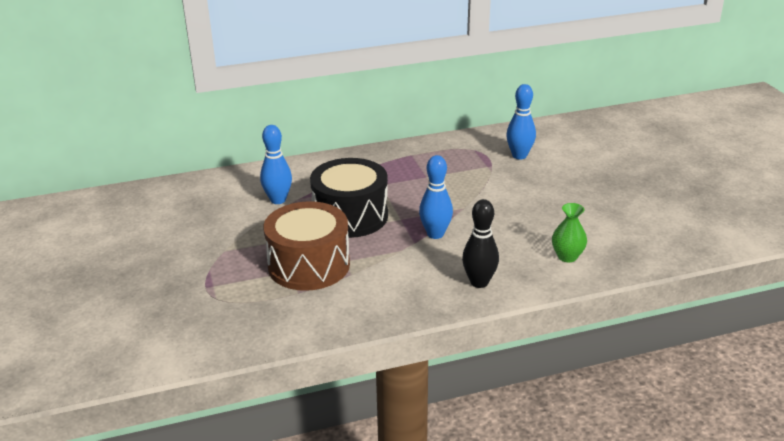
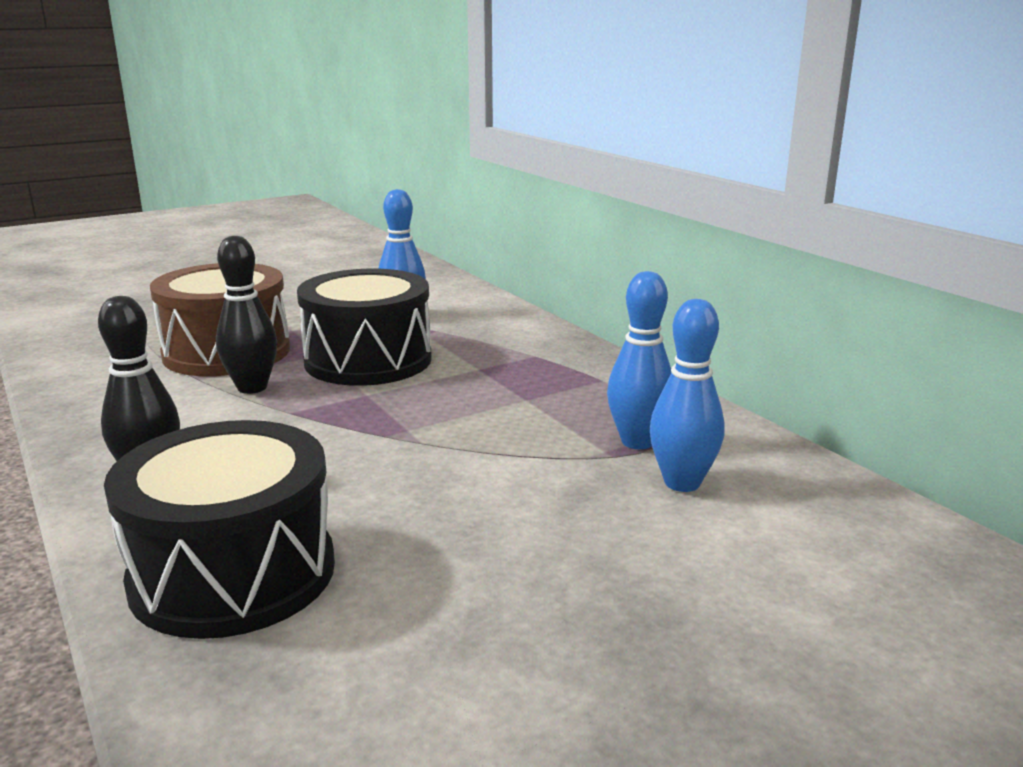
camera: 75 degrees right, 10 degrees down
blue bowling pin [419,155,453,239] -> blue bowling pin moved to [607,271,672,449]
green vase [552,203,587,262] -> black drum [104,420,335,639]
none -> black bowling pin [216,236,277,394]

